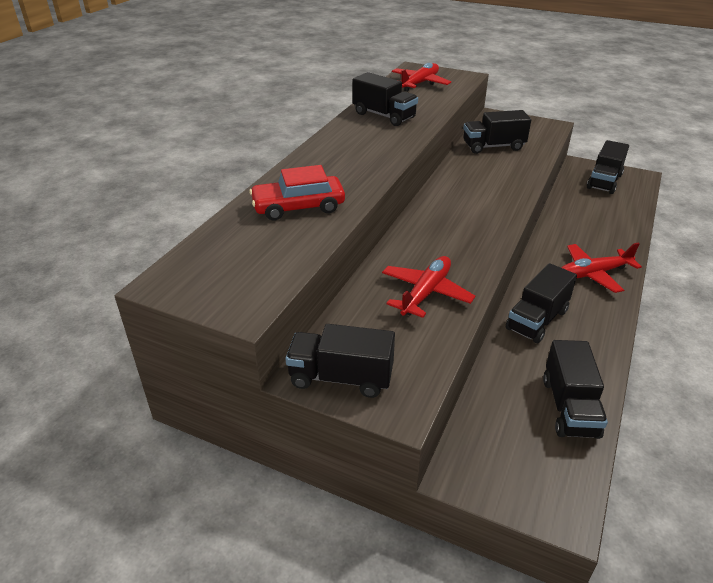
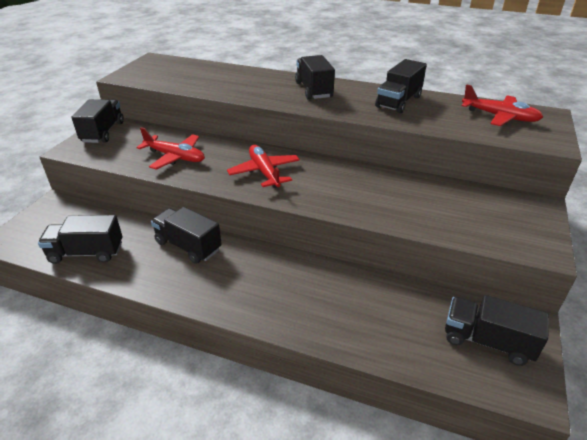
camera: 85 degrees right, 0 degrees up
red car [249,165,345,221] -> none
black truck [463,110,531,154] -> black truck moved to [295,55,335,100]
red plane [561,243,642,293] -> red plane moved to [227,145,300,188]

